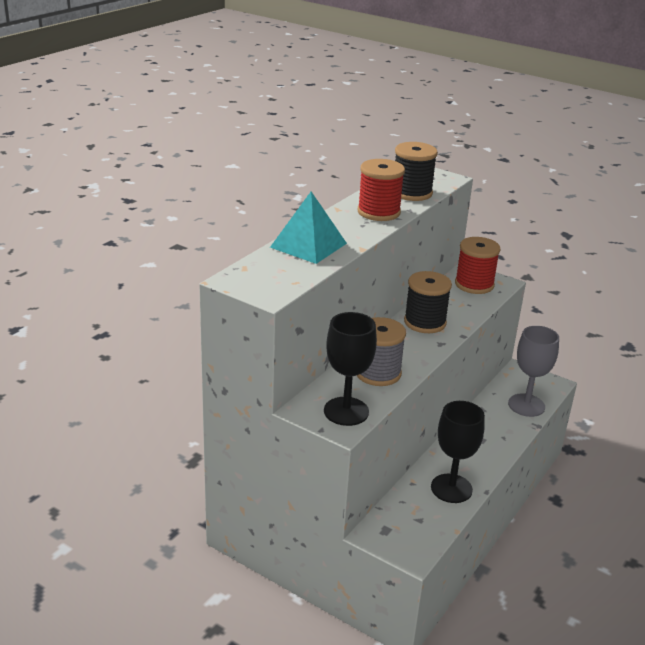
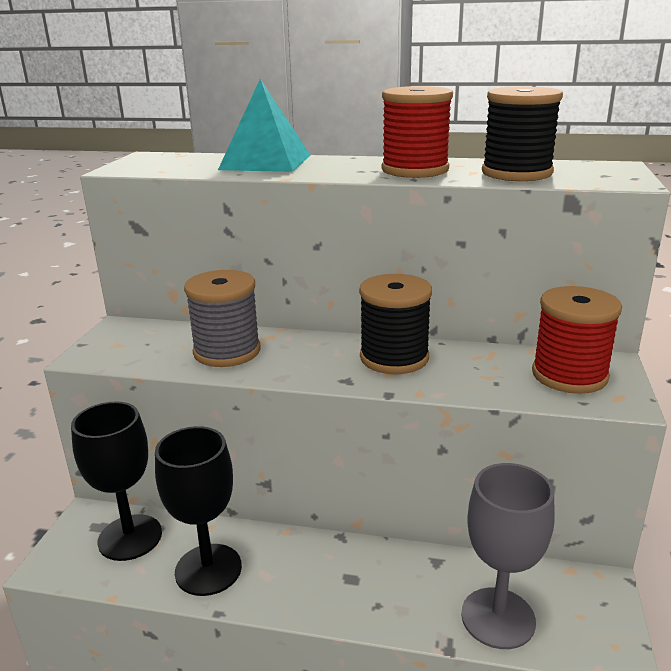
camera: 70 degrees right, 5 degrees down
black goblet [324,312,377,426] -> black goblet moved to [71,401,162,561]

